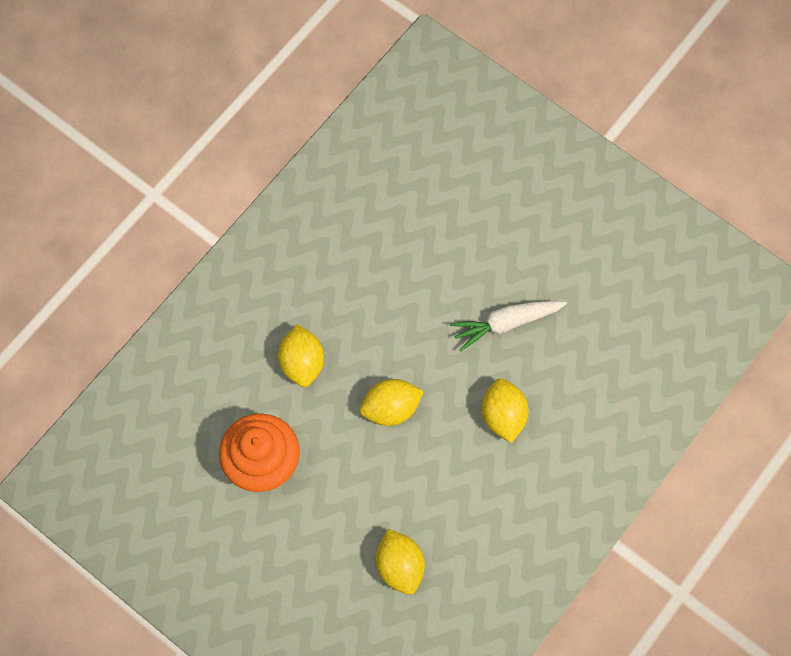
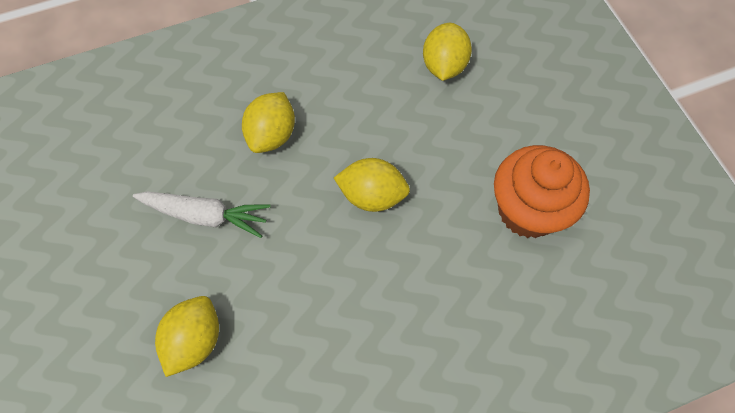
camera: 150 degrees left, 5 degrees down
yellow lemon [278,324,324,387] -> yellow lemon moved to [155,296,219,377]

